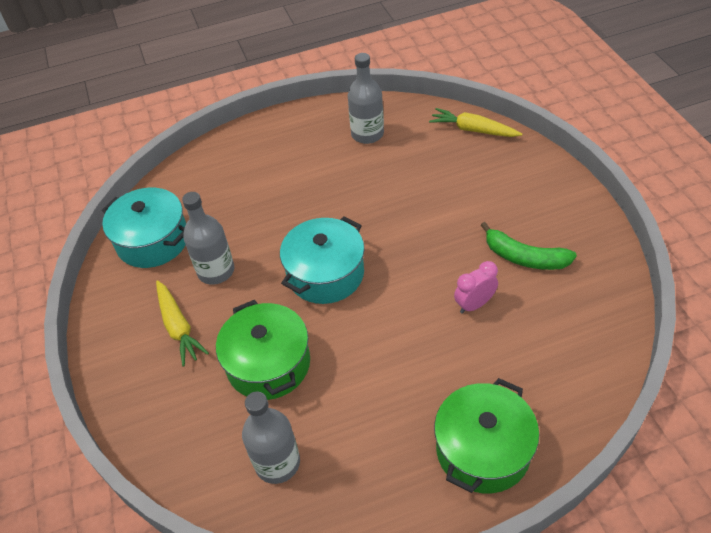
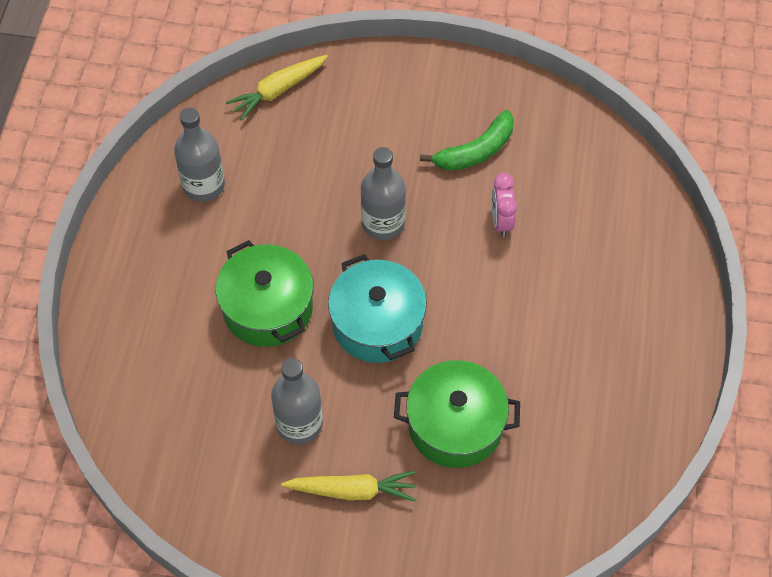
camera: 65 degrees left, 10 degrees up
turquoise pot [102,188,186,268] -> none
grey bottle [242,392,300,484] -> grey bottle moved to [361,147,406,240]
green pot [434,378,539,493] -> green pot moved to [216,240,314,347]

